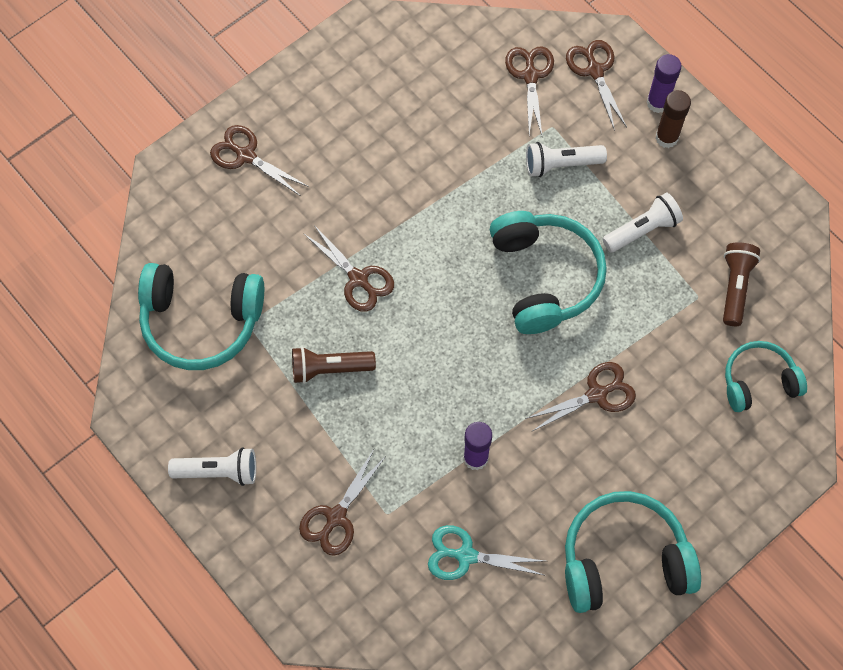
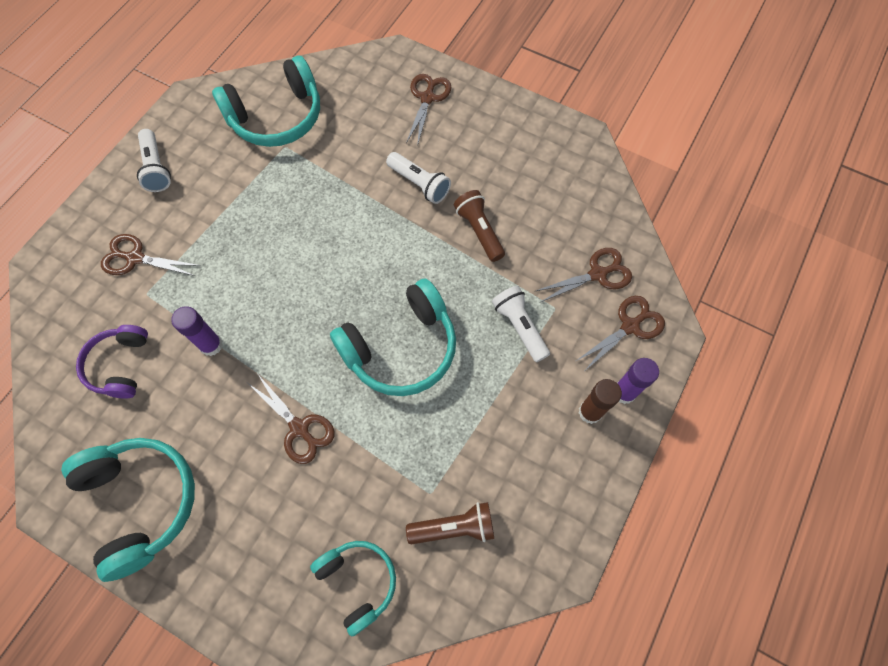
camera: 70 degrees right, 0 degrees up
turquoise headphones [138,263,264,370] -> turquoise headphones turned 105 degrees counterclockwise [212,55,320,147]
brown flashlight [292,347,376,384] -> brown flashlight moved to [454,190,505,262]
brown scissors [303,224,394,312] -> none
turquoise scissors [428,525,546,580] -> purple headphones [76,325,148,399]
white flashlight [603,192,683,253] -> white flashlight moved to [386,152,451,204]

